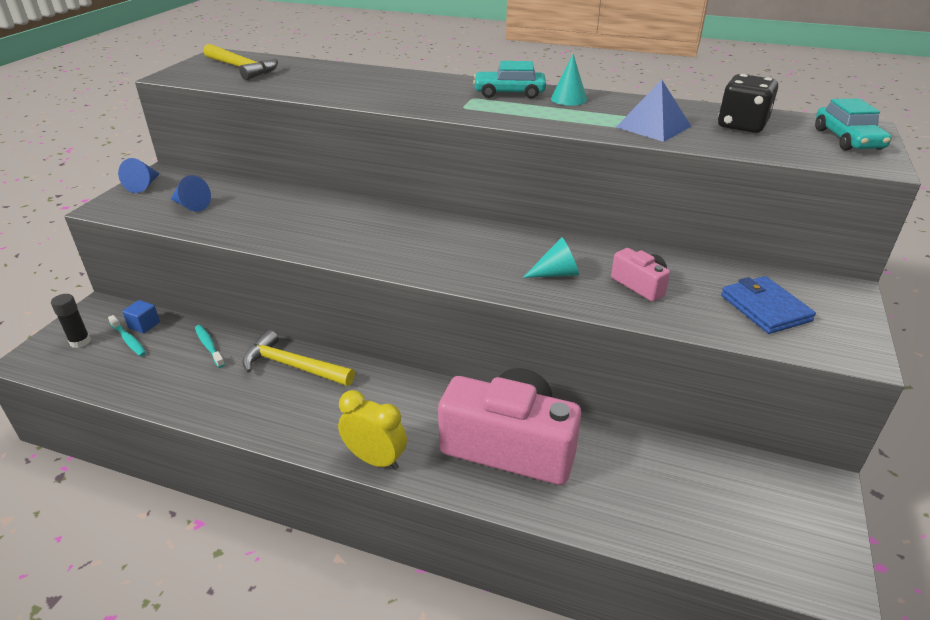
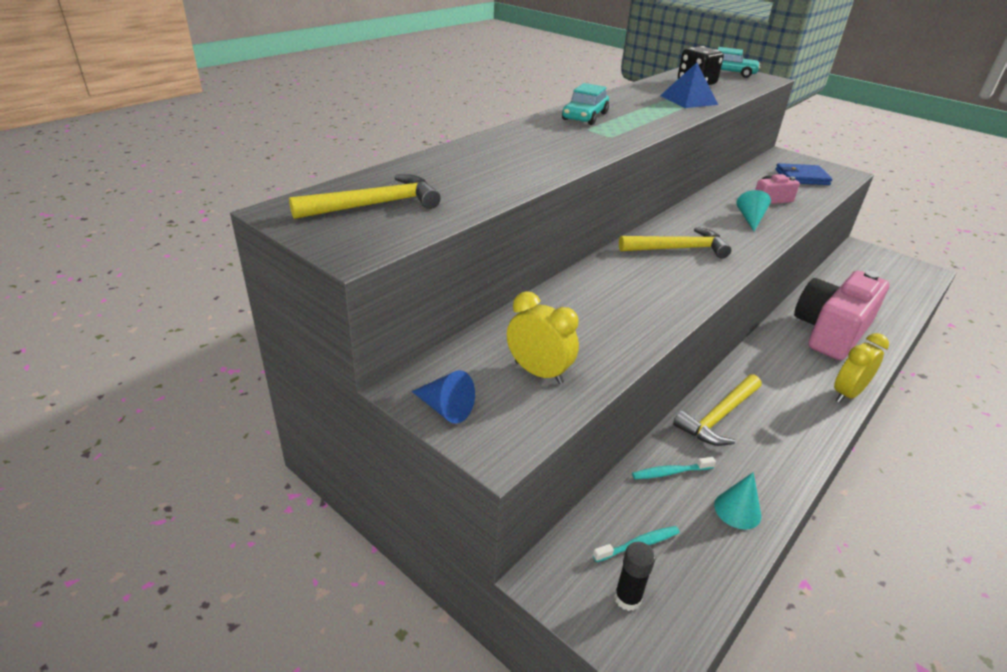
camera: 70 degrees left, 0 degrees up
blue cube [122,300,160,333] -> none
blue cone [171,175,211,212] -> yellow clock [507,291,579,384]
turquoise cone [551,54,587,106] -> turquoise cone moved to [714,472,761,530]
none -> yellow hammer [619,227,731,259]

